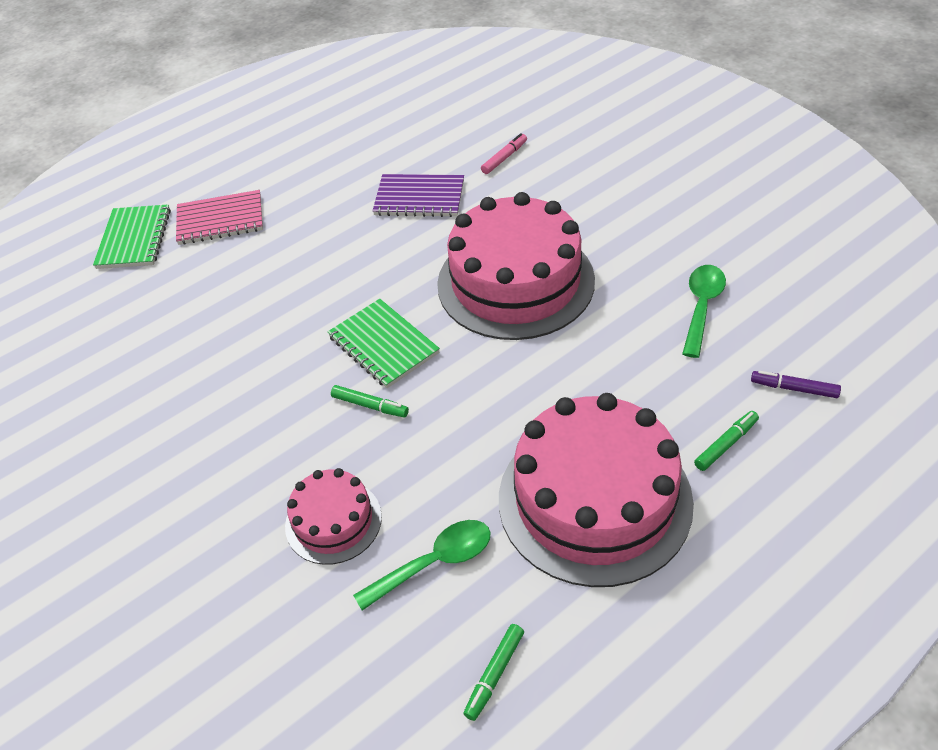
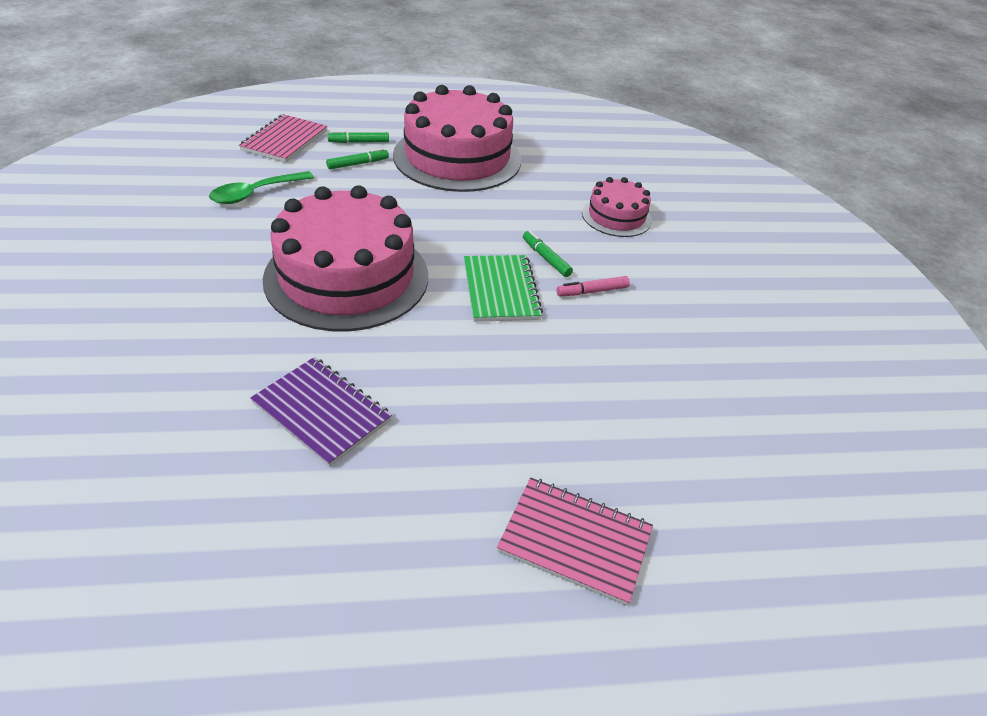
camera: 155 degrees left, 5 degrees down
green notebook [93,204,171,269] -> none
green spoon [353,520,491,611] -> none
green marker [463,624,524,721] -> green marker moved to [326,148,389,169]
pink marker [481,133,527,174] -> pink marker moved to [557,276,630,296]
purple marker [751,371,841,398] -> pink notebook [239,114,327,163]

